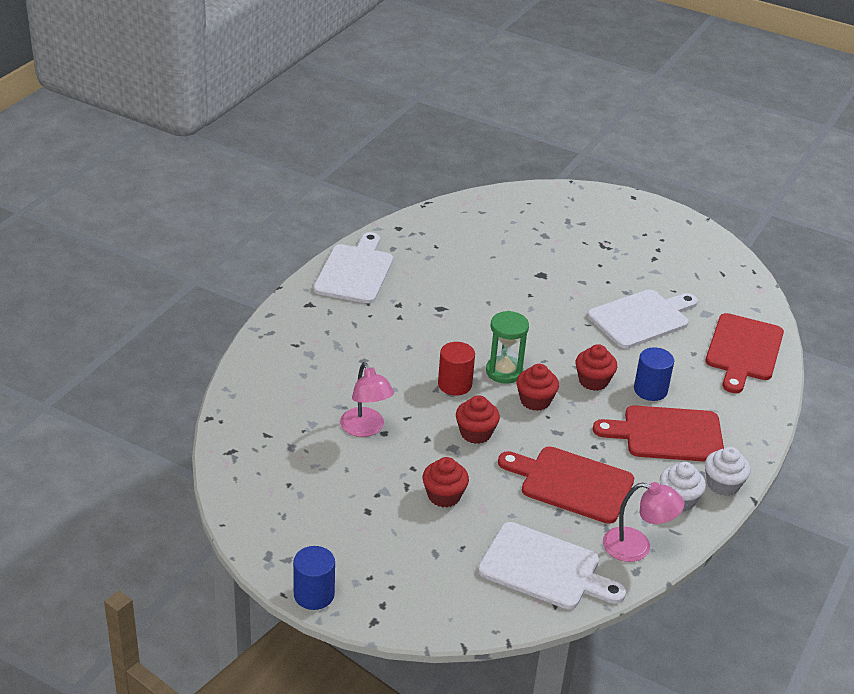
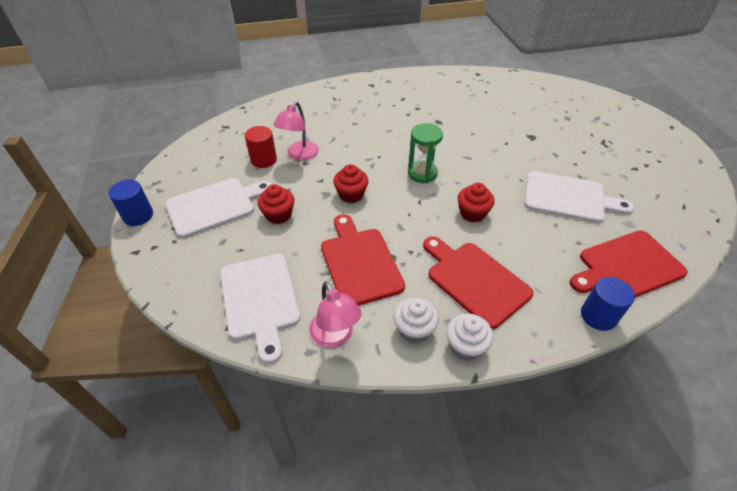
camera: 50 degrees right, 10 degrees up
white cutting board [313,232,393,304] -> white cutting board moved to [165,178,272,238]
red cylinder [438,342,475,396] -> red cylinder moved to [245,126,277,168]
red cupcake [516,364,559,411] -> none
blue cylinder [634,347,674,401] -> blue cylinder moved to [581,277,635,331]

